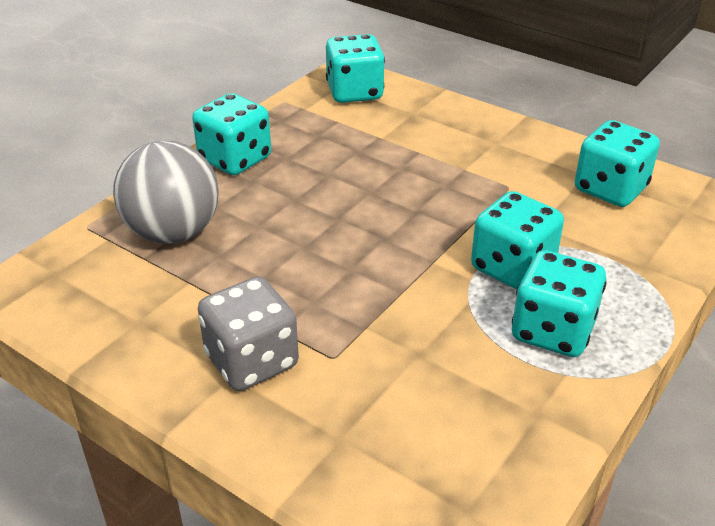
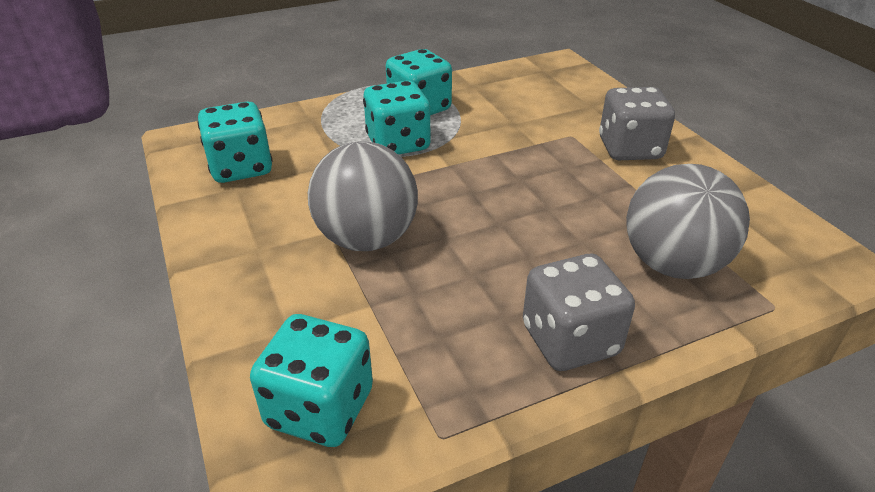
camera: 150 degrees left, 0 degrees up
turquoise dice [192,93,271,175] -> grey dice [523,254,635,371]
none -> grey ball [308,141,418,251]

